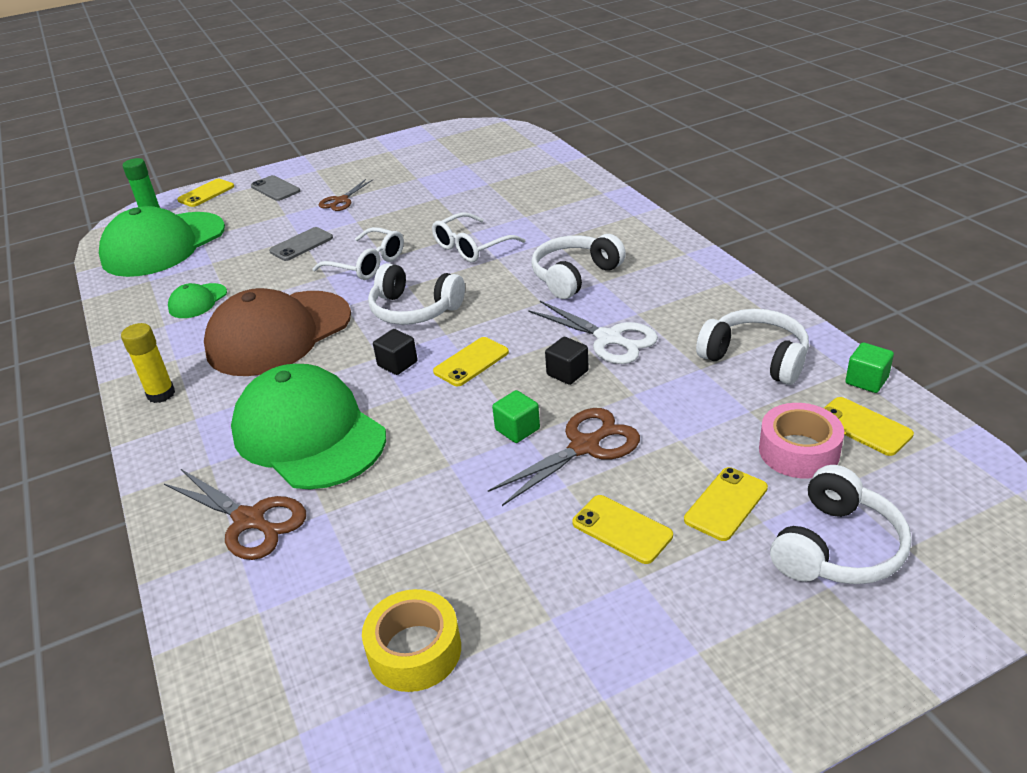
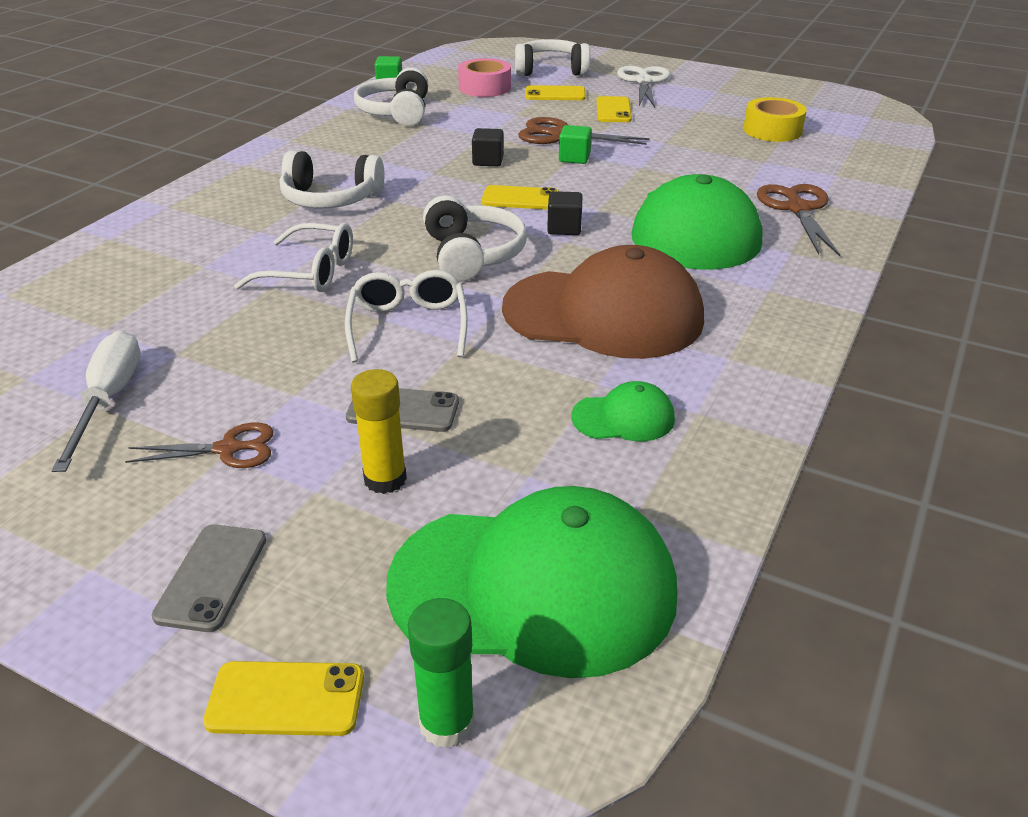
camera: 130 degrees left, 0 degrees up
yellow glue stick [121,323,175,403] -> yellow glue stick moved to [351,369,407,494]
white scissors [528,301,658,364] -> white scissors moved to [617,66,671,108]
yellow phone [824,397,914,456] -> none
none -> white screwdriver [51,331,141,472]

